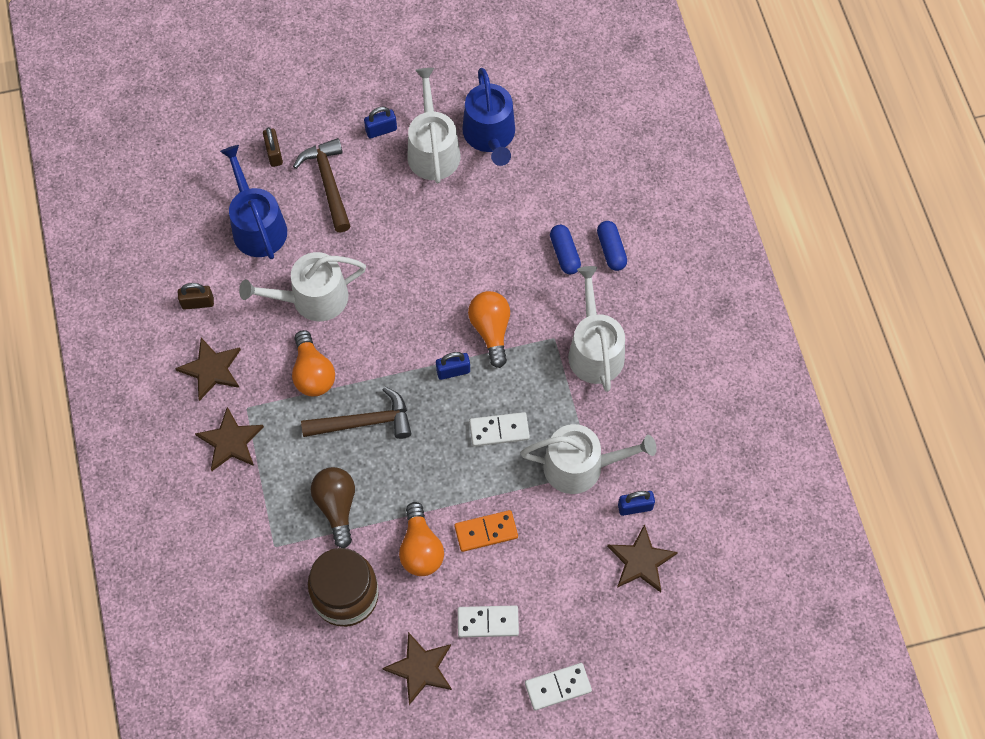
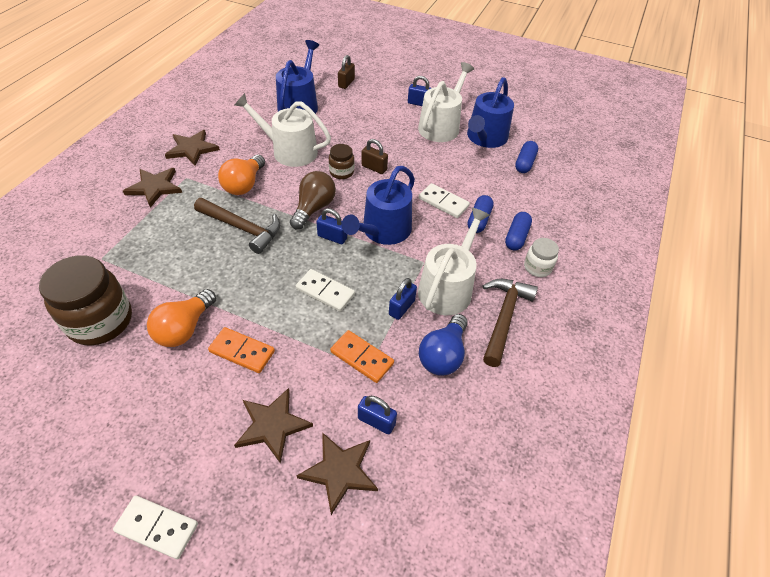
camera: 35 degrees right, 15 degrees down
brown padlock [178,283,214,310] -> brown padlock moved to [361,139,388,174]
brown hammer [293,138,351,232] -> brown hammer moved to [482,279,538,367]
brown light bulb [311,467,355,548] -> brown light bulb moved to [290,171,336,230]
brown star [382,632,452,705] -> brown star moved to [234,388,313,464]
white domino [458,605,519,638] -> white domino moved to [419,183,470,218]
orange light bulb [468,291,510,368] -> blue watering can [342,166,415,245]
white watering can [521,424,657,494] -> orange domino [330,330,394,383]
none -> brown jar [329,144,354,179]
none -> blue padlock [389,278,417,320]
none -> blue light bulb [419,314,468,376]
none -> blue capsule [515,141,538,173]
none -> white jar [524,238,559,277]

